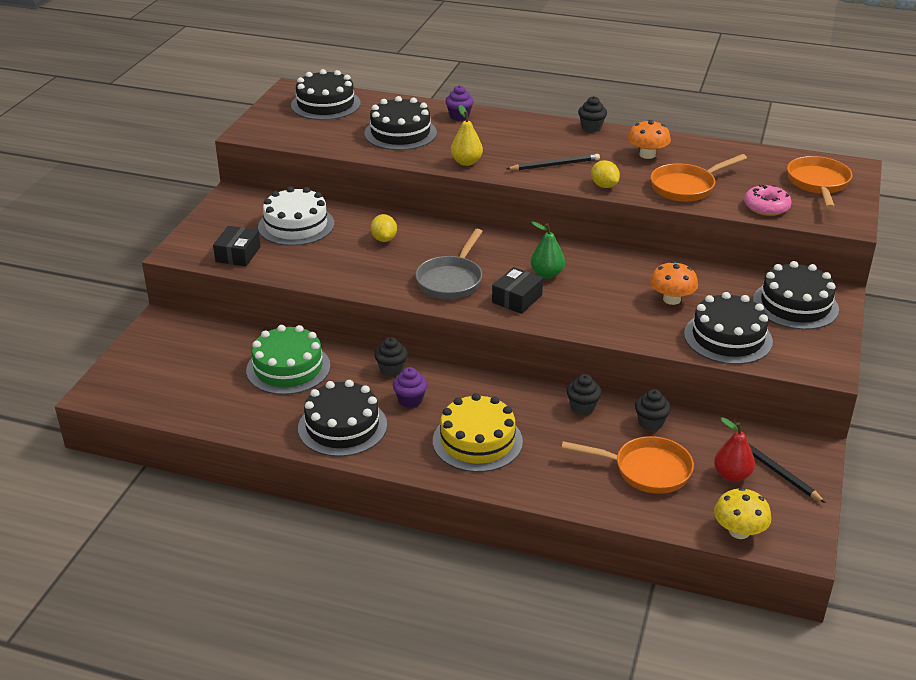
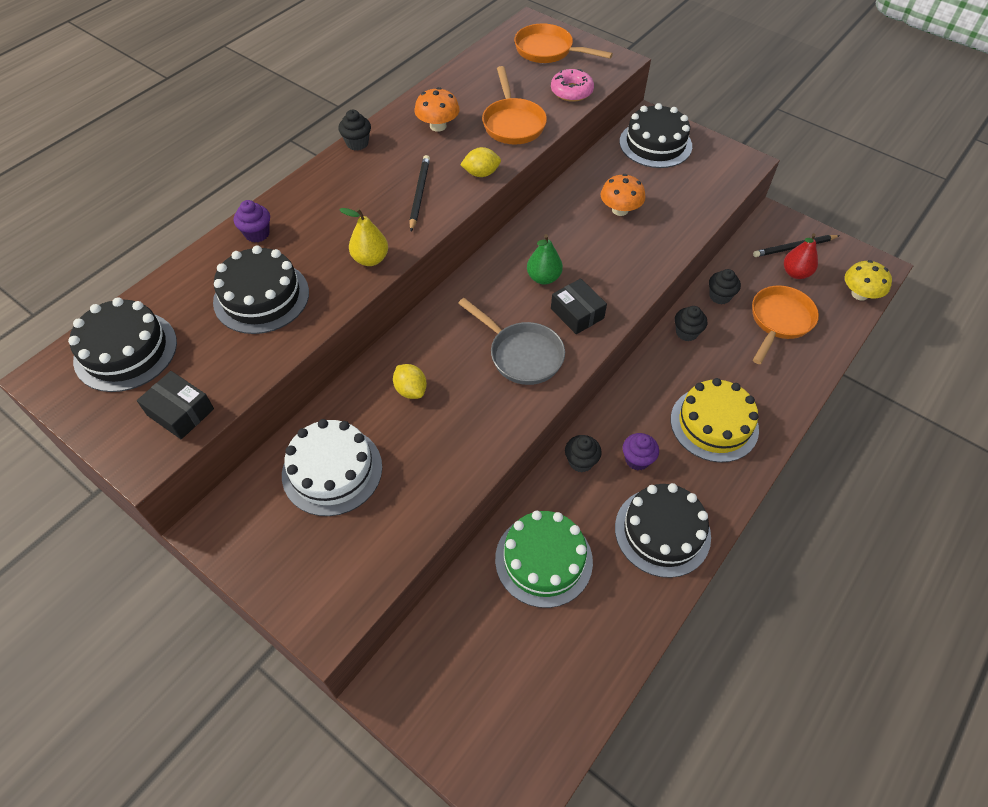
camera: 70 degrees left, 20 degrees up
black box [213,226,261,266] -> black box moved to [137,371,214,439]
yellow lemon [371,214,397,242] -> yellow lemon turned 45 degrees clockwise [393,364,427,399]
black cake [684,292,773,364] -> none

